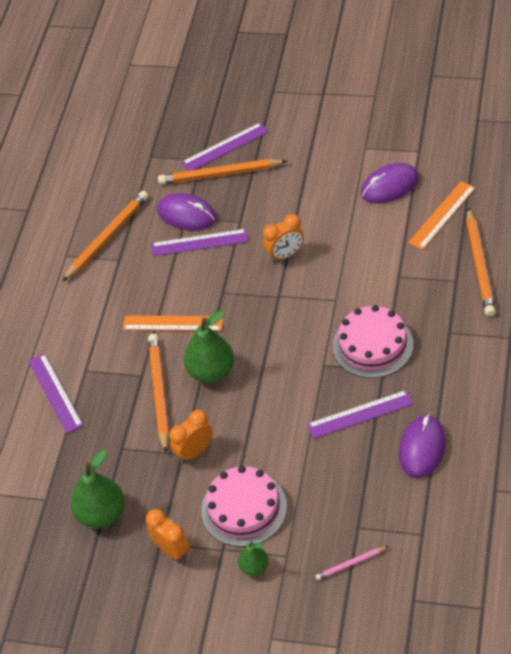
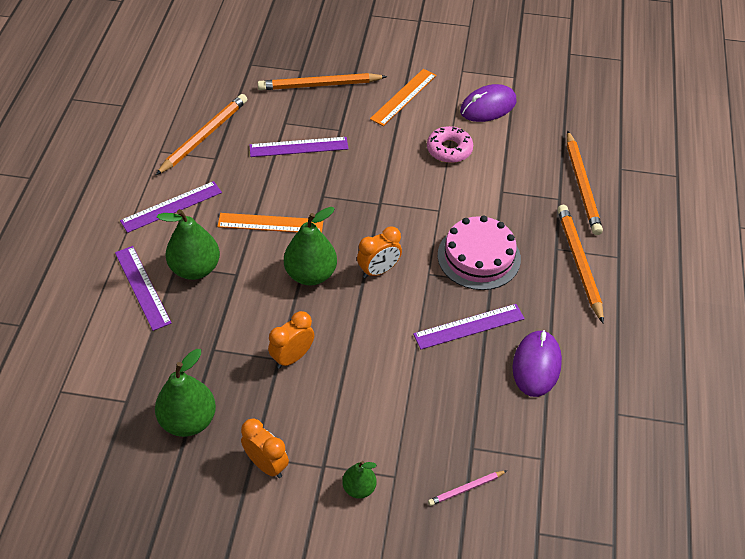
camera: 10 degrees left, 0 degrees up
orange pencil [148,334,169,453] -> orange pencil moved to [557,205,604,324]
purple mouse [157,193,216,230] -> none
purple ruler [182,123,268,171] -> purple ruler moved to [120,181,222,233]
pink cake [201,466,287,547] -> none
orange clock [263,214,304,262] -> orange clock moved to [357,226,402,278]
orange ruler [408,181,476,250] -> orange ruler moved to [370,69,437,126]
none -> green pear [157,209,220,280]
none -> pink donut [427,126,473,163]

